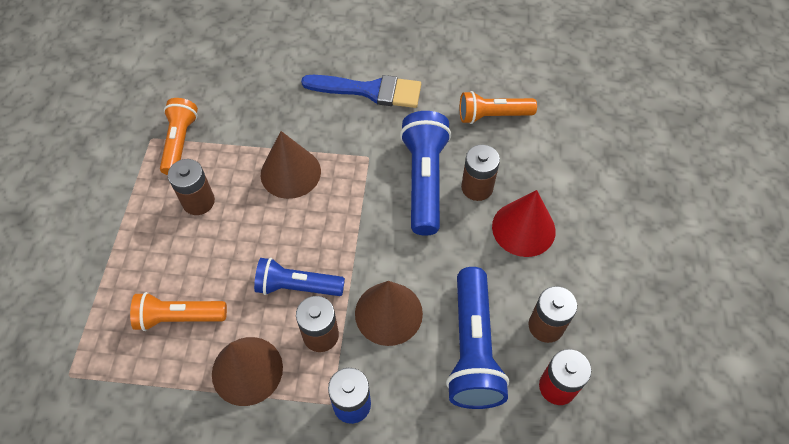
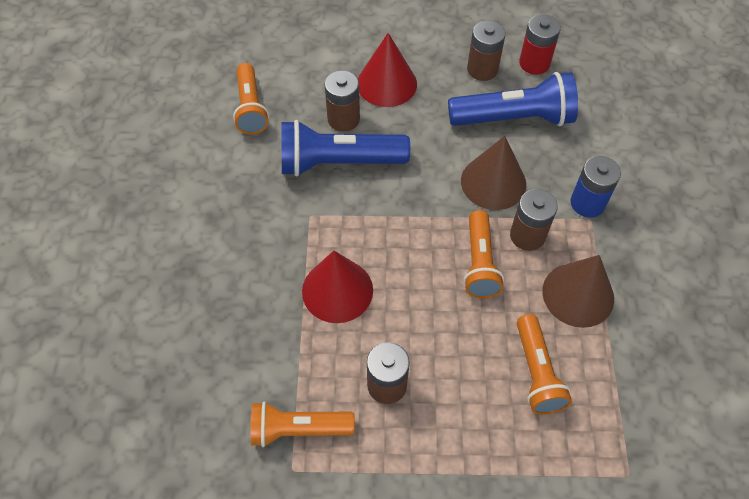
camera: 95 degrees left, 0 degrees up
blue flashlight [254,258,345,296] -> orange flashlight [463,210,504,299]
brown cone [261,131,321,199] -> red cone [302,251,373,323]
blue brush [301,75,421,108] -> none

